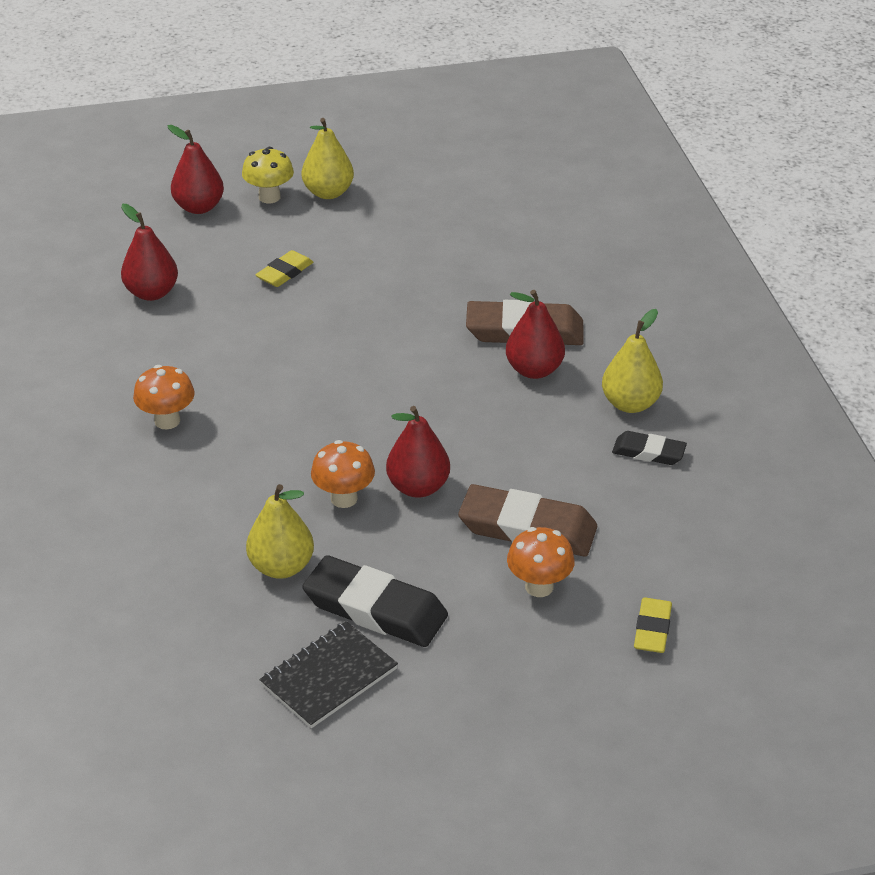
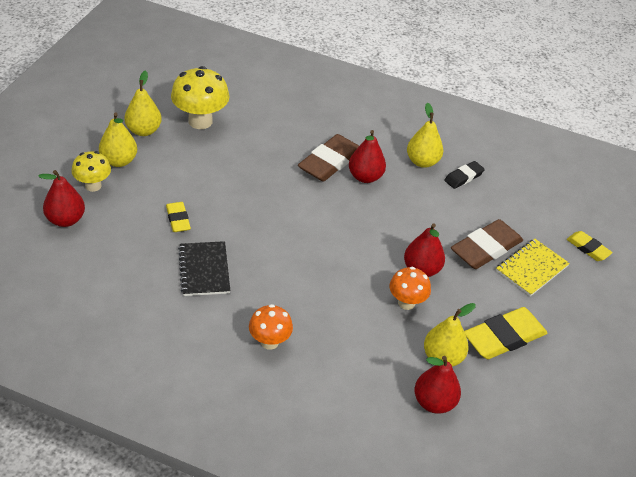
camera: 60 degrees left, 5 degrees up
red pear [121,204,178,301] -> red pear moved to [414,356,461,414]
black notebook [259,621,398,728] -> black notebook moved to [178,241,230,296]
black eraser [302,555,448,647] -> yellow eraser [464,307,547,359]
orange mushroom [507,527,575,597] -> yellow notebook [496,239,570,296]
none -> yellow pear [124,70,162,136]
none -> yellow mushroom [171,66,229,129]

